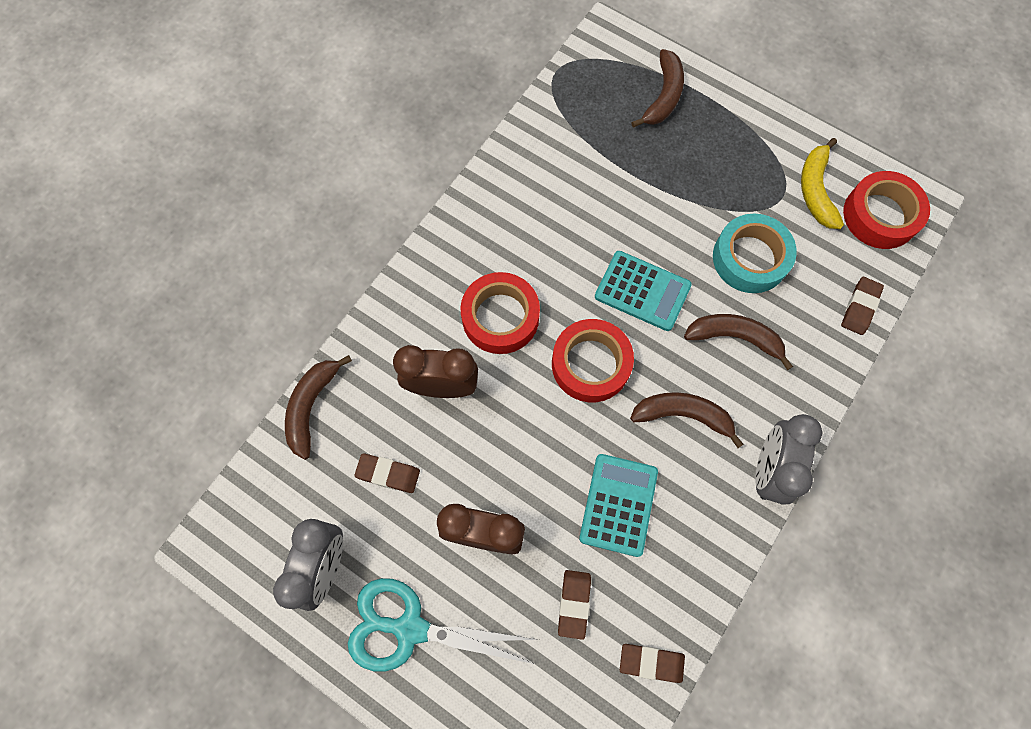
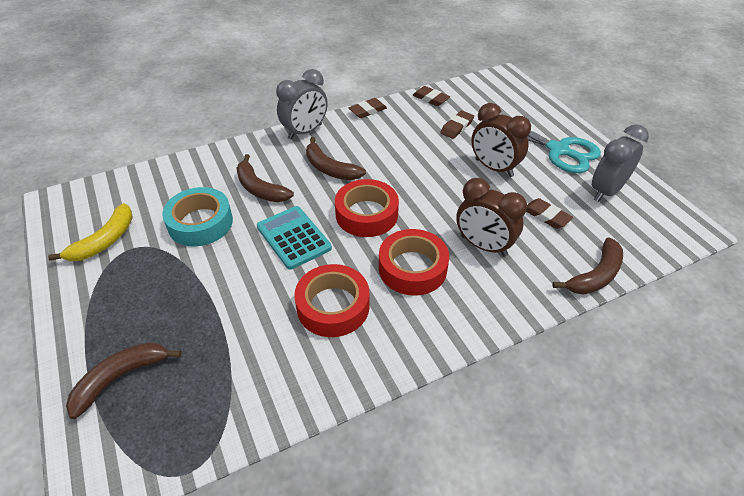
camera: 150 degrees left, 25 degrees down
turquoise calculator [579,454,658,557] -> none
brown eraser [841,277,884,335] -> brown eraser moved to [349,98,387,118]
red tape [843,171,930,249] -> red tape moved to [294,264,370,337]

